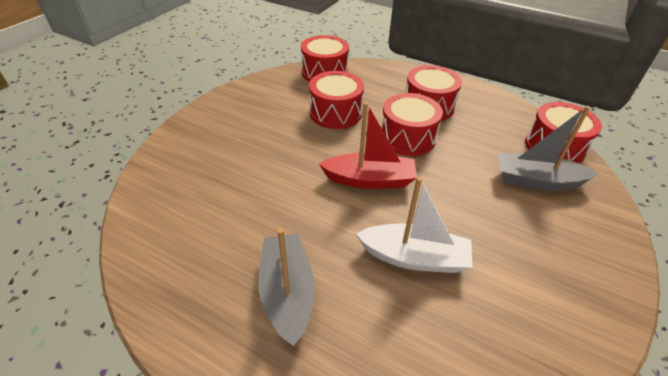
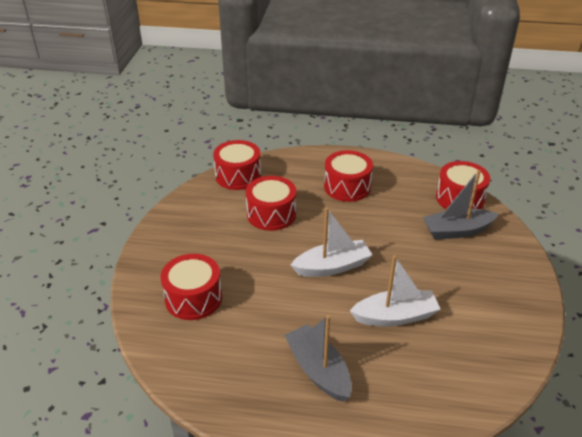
camera: 20 degrees left, 5 degrees down
red boat [319,102,417,189] -> white boat [291,207,372,277]
red drum [381,93,443,156] -> red drum moved to [160,254,222,320]

